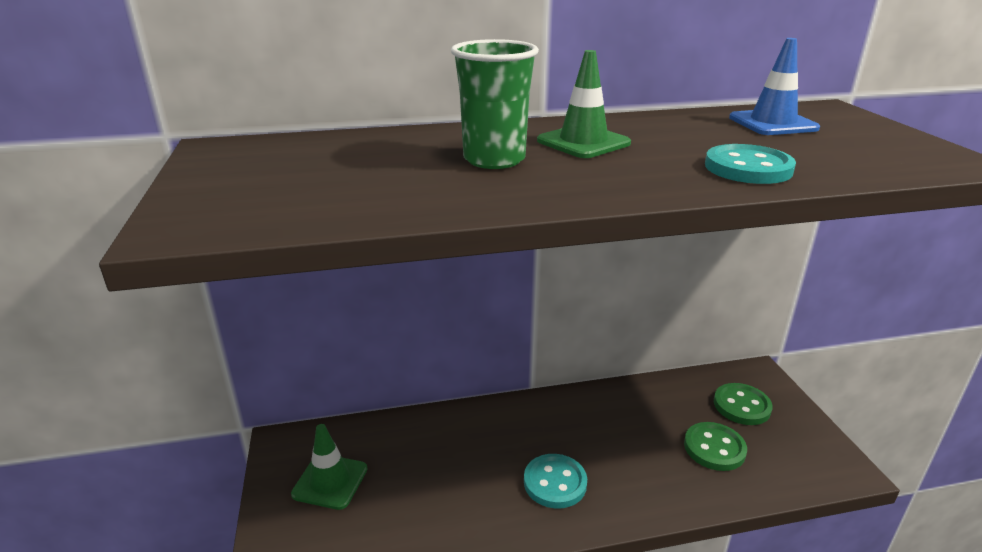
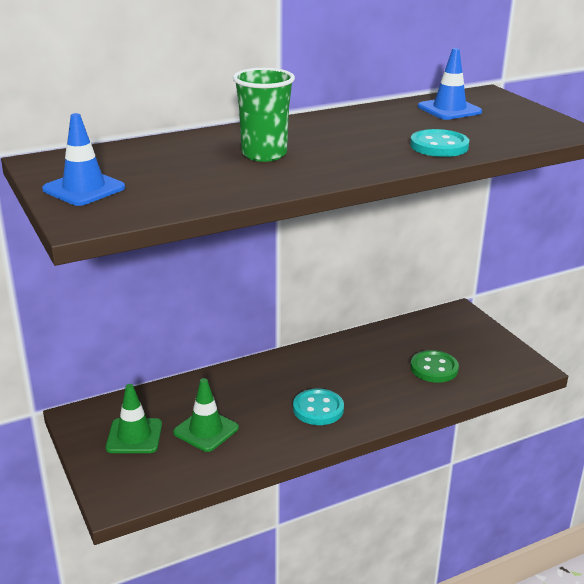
camera: 15 degrees left, 0 degrees up
green traffic cone [537,50,631,158] -> green traffic cone moved to [173,378,239,452]
green button [714,383,773,425] -> none
none -> blue traffic cone [42,113,125,206]

